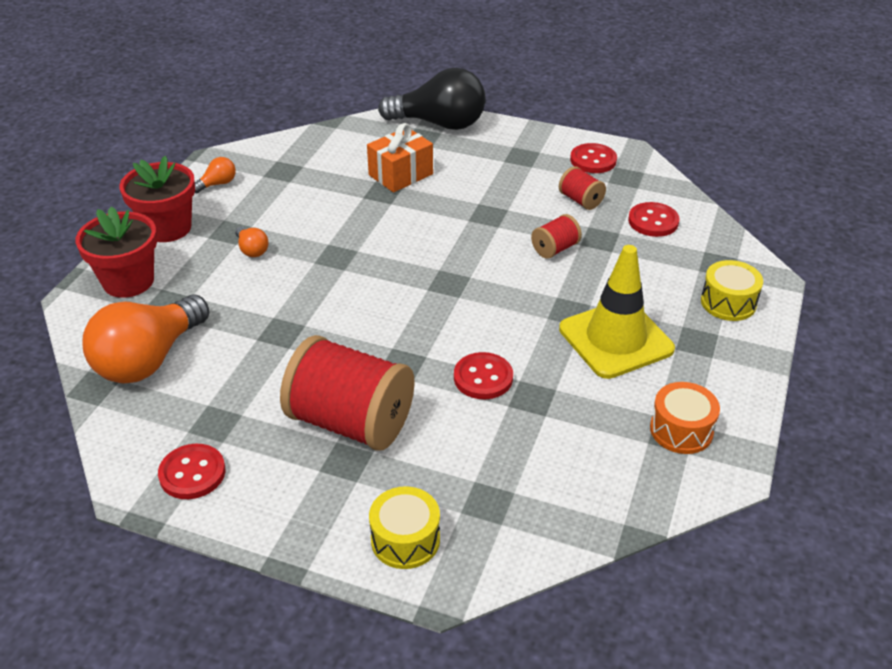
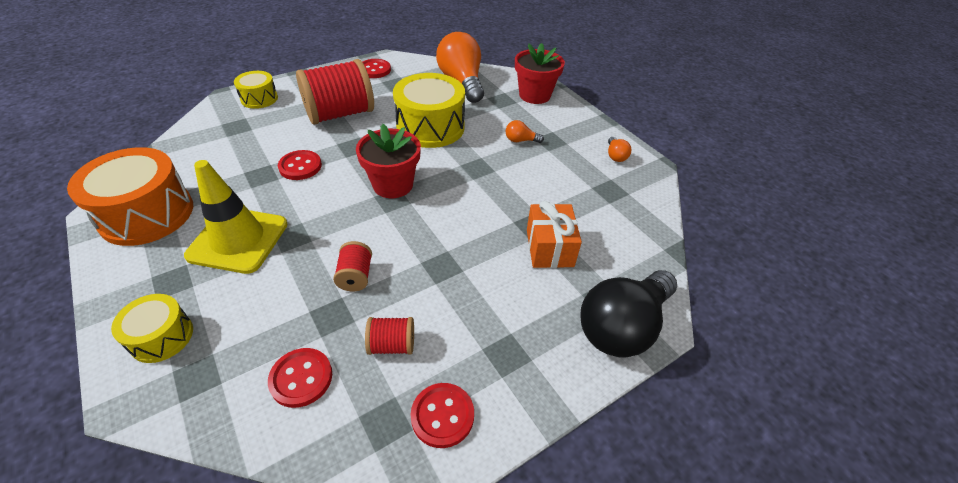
camera: 125 degrees right, 5 degrees up
red flower pot [120,156,195,242] -> red flower pot moved to [356,124,421,198]
orange drum [650,382,720,454] -> orange drum [67,147,193,246], size x1.84
none -> yellow drum [393,73,465,148]

